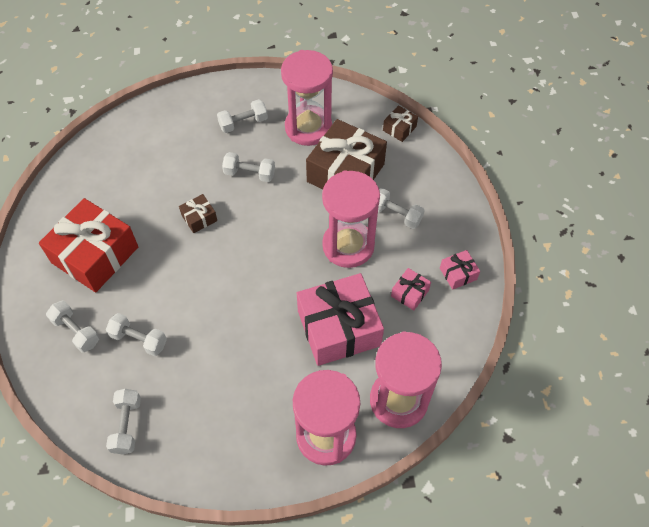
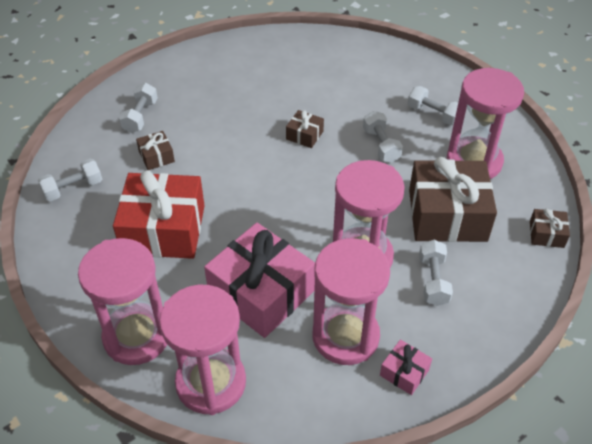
camera: 60 degrees right, 10 degrees down
red gift [39,198,138,292] -> red gift moved to [113,170,205,259]
white dumbbell [106,313,167,356] -> brown gift [136,131,175,170]
pink gift [391,268,431,311] -> pink hourglass [313,238,390,365]

